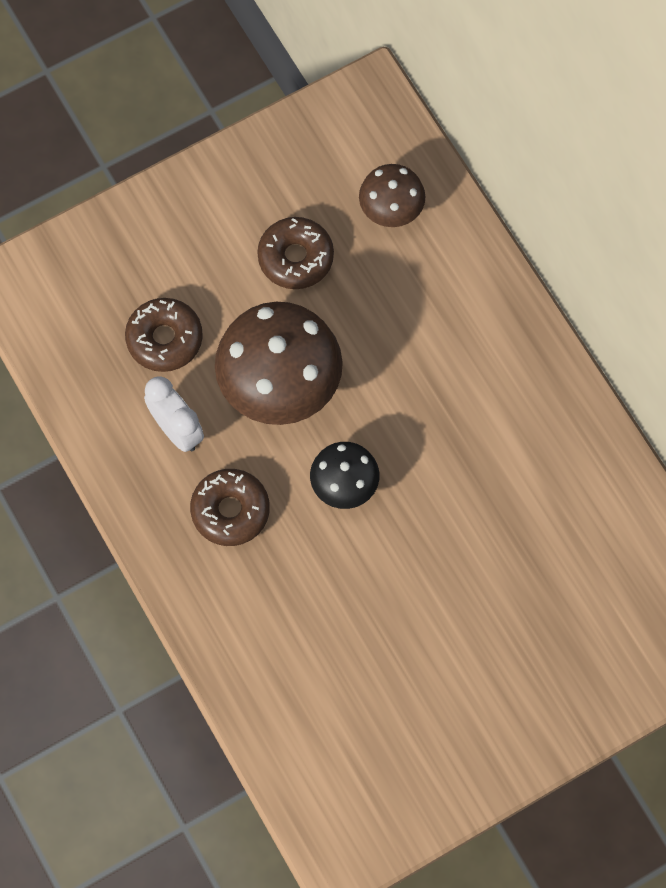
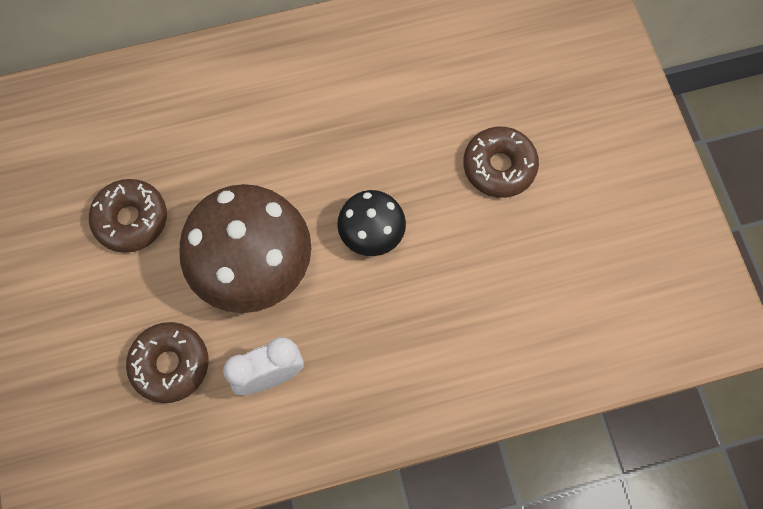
camera: 75 degrees left, 0 degrees up
brown donut [190,469,270,546] -> brown donut moved to [463,127,539,198]
brown mushroom [359,164,425,227] -> none

